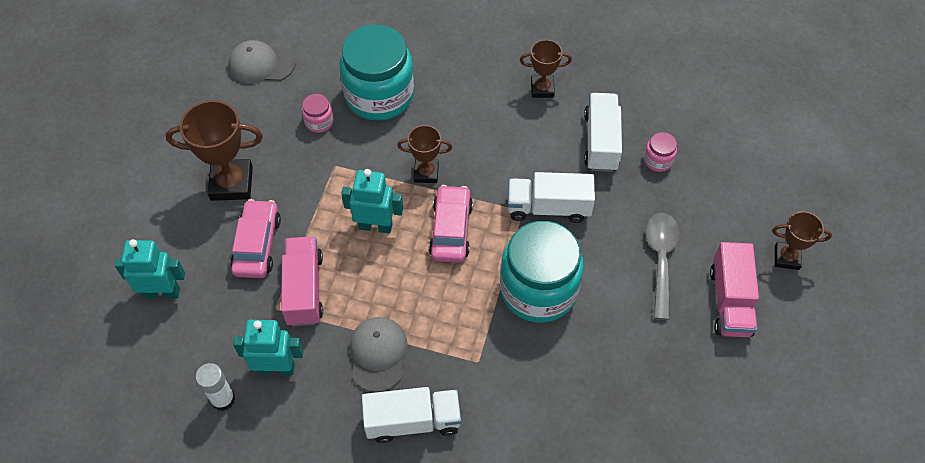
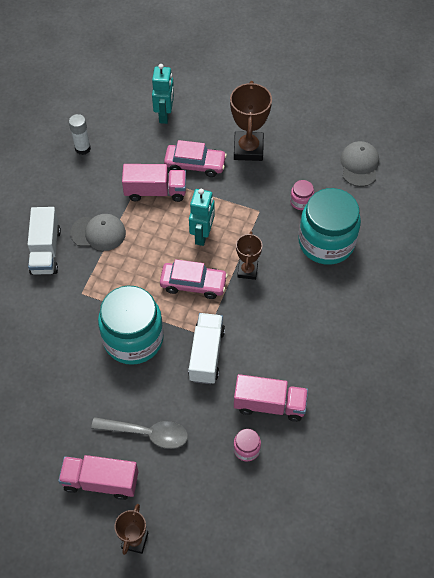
camera: 95 degrees right, 0 degrees up
turquoise robot [233,320,304,375] -> none
brown trophy [520,40,572,98] -> none
white truck [584,93,622,172] -> pink truck [234,374,308,422]

